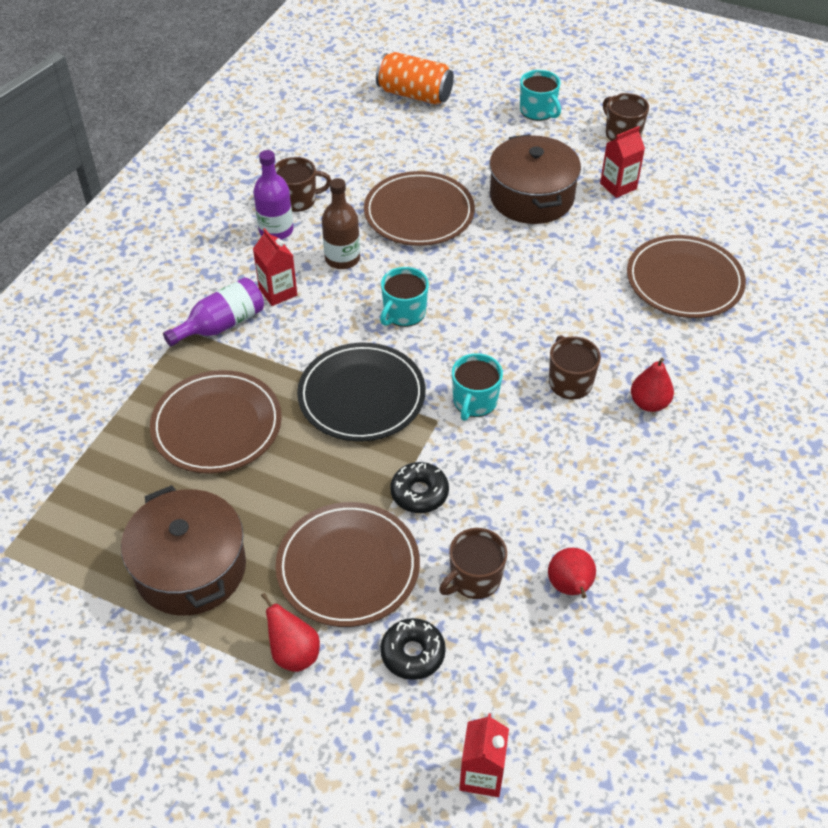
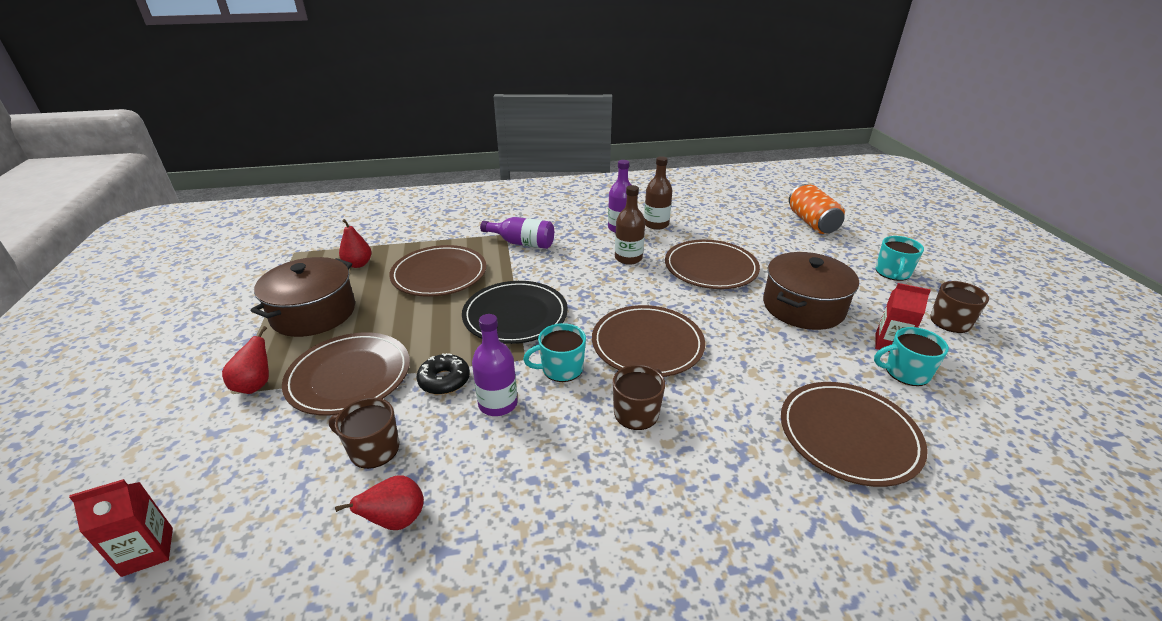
camera: 55 degrees right, 15 degrees down
red carton [253,228,297,306] -> none
brown mug [275,157,331,212] -> brown bottle [644,156,672,230]
turquoise mug [380,267,429,327] -> turquoise mug moved to [874,327,949,386]
black donut [381,618,446,680] -> none
red pear [631,358,674,412] -> red pear moved to [339,219,372,268]
none -> purple bottle [472,314,518,416]
none -> brown plate [592,305,705,377]

